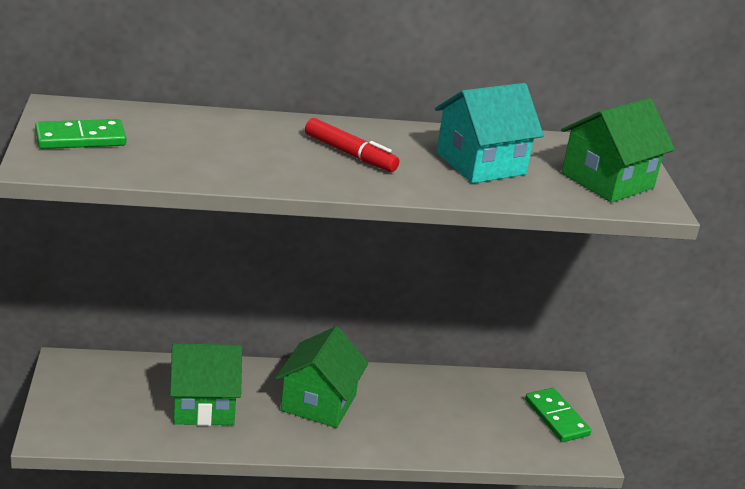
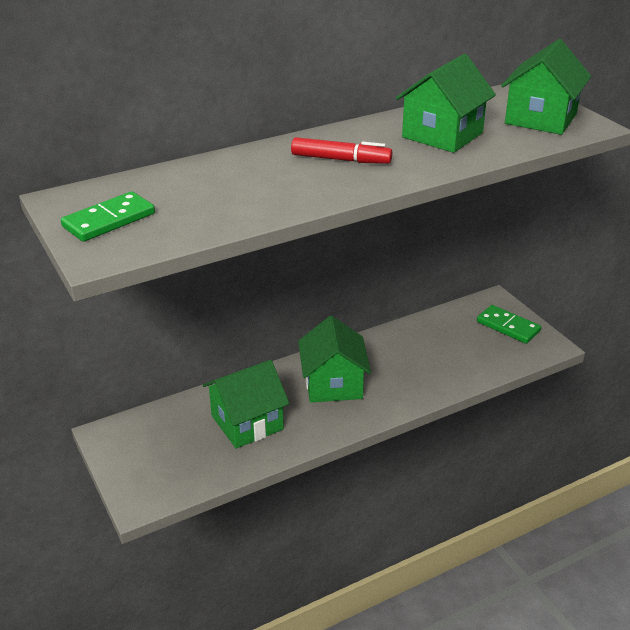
camera: 20 degrees left, 5 degrees up
turquoise house [435,83,544,183] -> green house [396,54,496,153]

